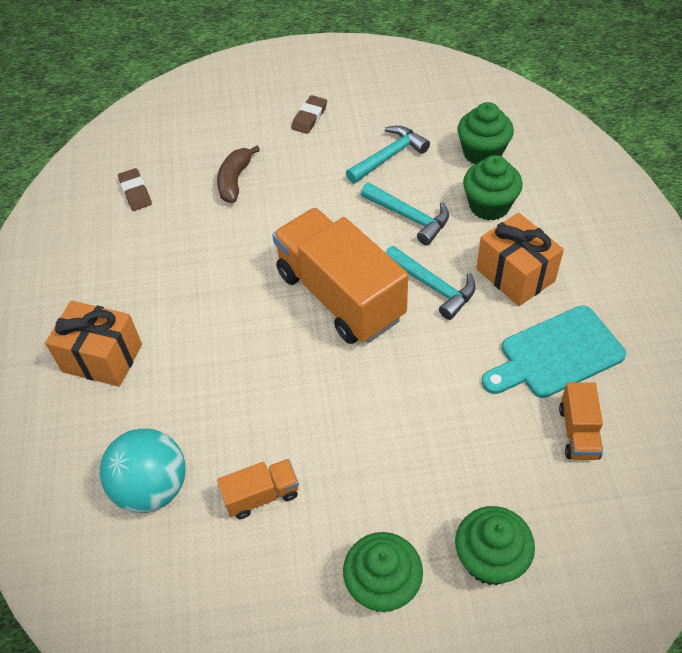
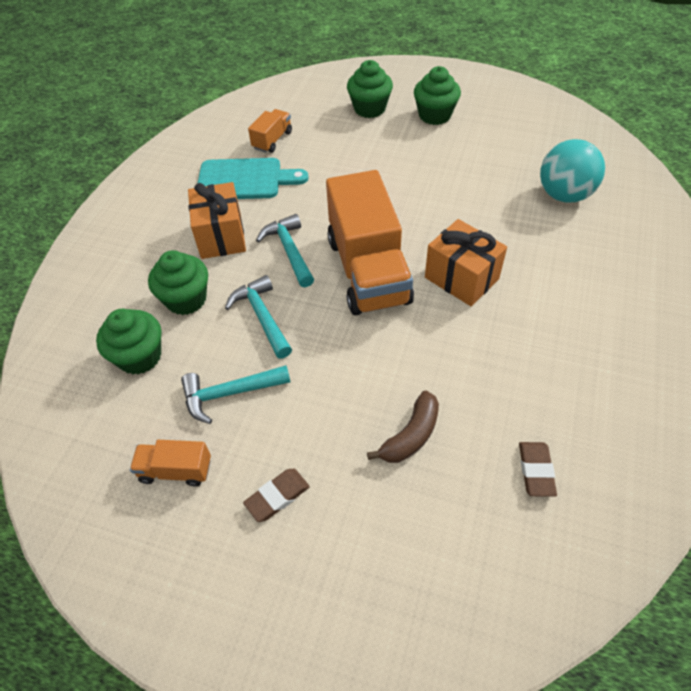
camera: 155 degrees left, 0 degrees up
orange gift [45,300,142,387] -> orange gift moved to [425,219,507,306]
orange truck [217,459,299,519] -> orange truck moved to [130,440,211,487]

